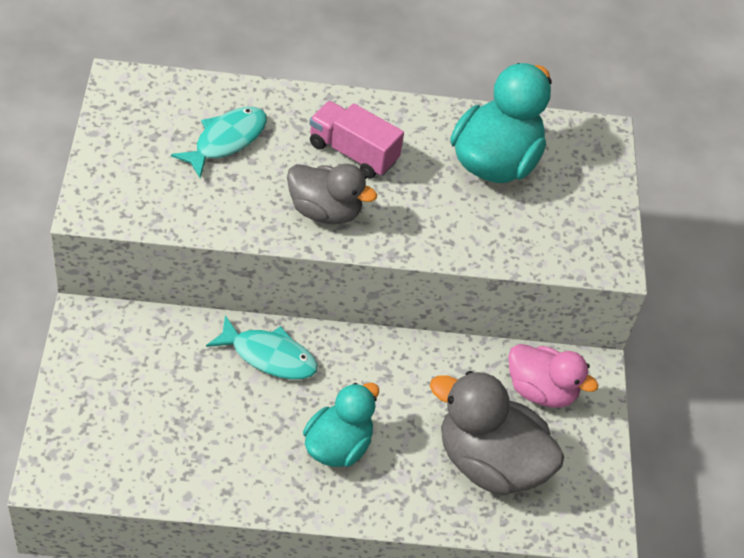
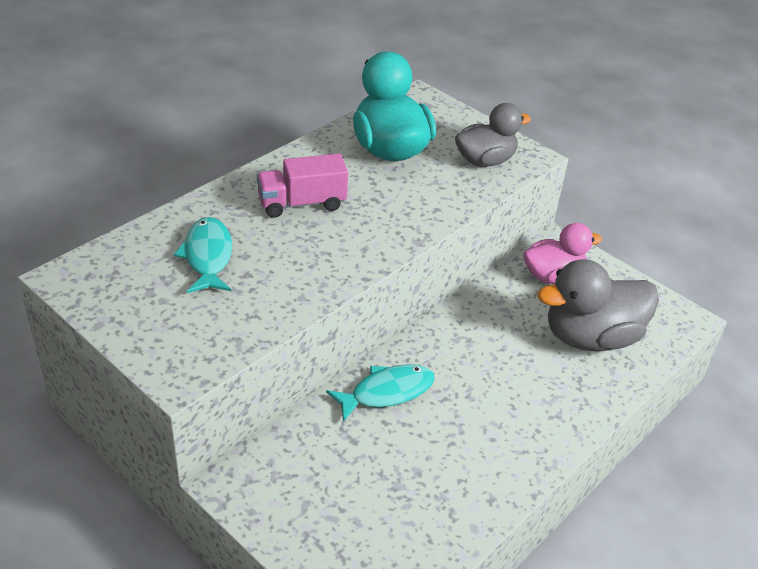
camera: 45 degrees left, 10 degrees down
grey duck [287,164,377,224] -> grey duck moved to [455,103,531,167]
turquoise duck [303,382,379,467] -> none

